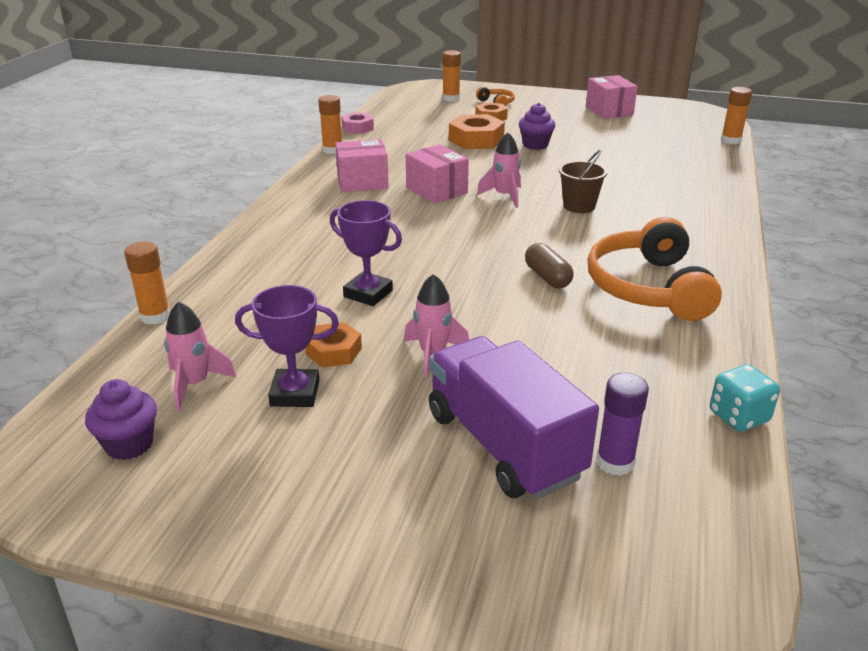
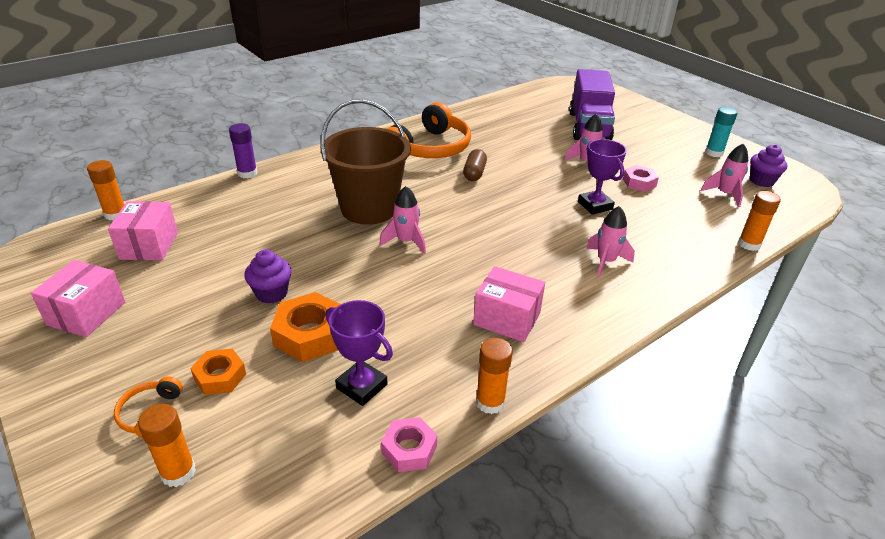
camera: 145 degrees left, 5 degrees up
purple trophy [235,285,339,407] -> purple trophy moved to [326,300,393,406]
orange nut [305,322,362,367] -> pink nut [623,165,659,192]
pink box [406,144,469,204] -> pink box moved to [108,201,178,260]
brown bucket [559,150,608,213] -> brown bucket [321,99,411,225], size x2.01
purple glue stick [596,373,649,476] -> purple glue stick moved to [229,123,258,178]
turquoise dice [710,364,780,432] -> none
none -> pink rocket [586,206,635,277]
none -> turquoise glue stick [705,107,738,157]

